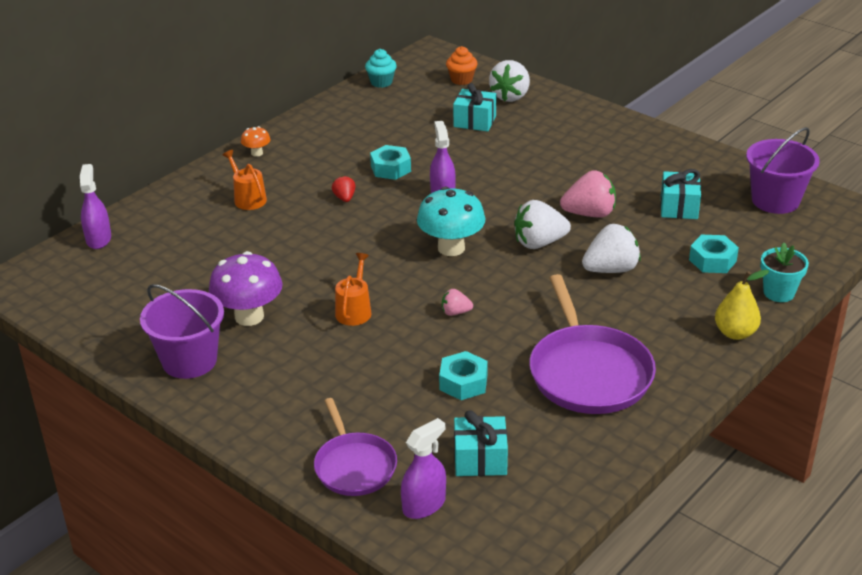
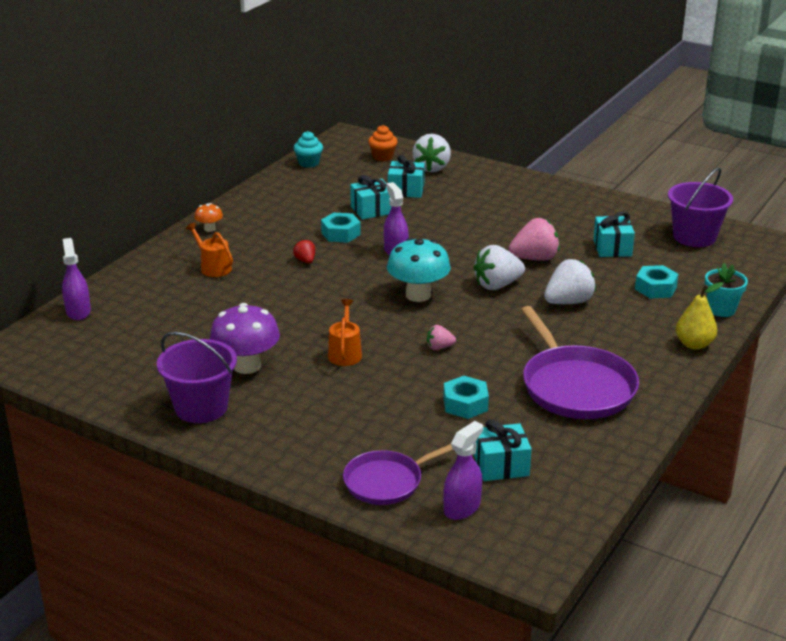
camera: 10 degrees left, 5 degrees down
purple pan [314,398,397,496] -> purple pan turned 90 degrees clockwise [343,444,453,505]
none -> turquoise gift [350,175,391,219]

